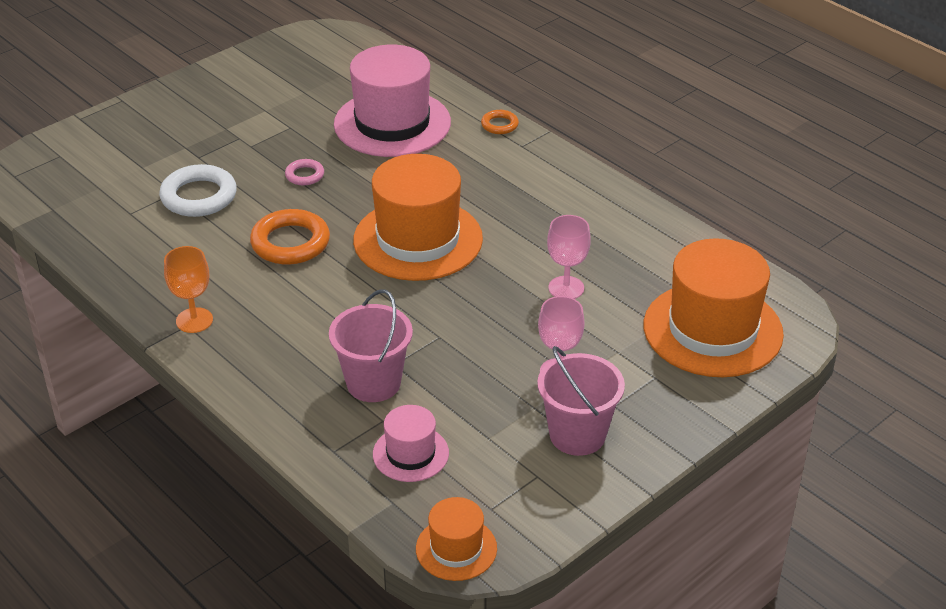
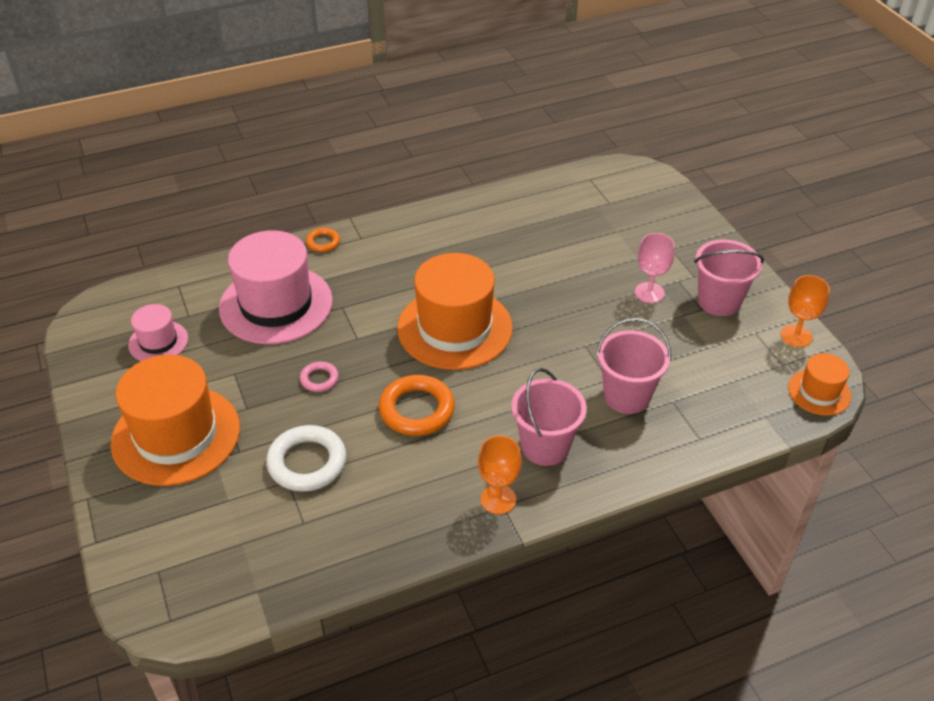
camera: 70 degrees left, 5 degrees up
pink hat [373,405,449,482] -> pink hat moved to [128,304,188,361]
pink goblet [547,215,591,299] -> none
orange hat [644,238,784,377] -> orange hat moved to [111,355,240,486]
none -> pink bucket [511,368,587,466]
none -> orange goblet [781,275,830,347]

